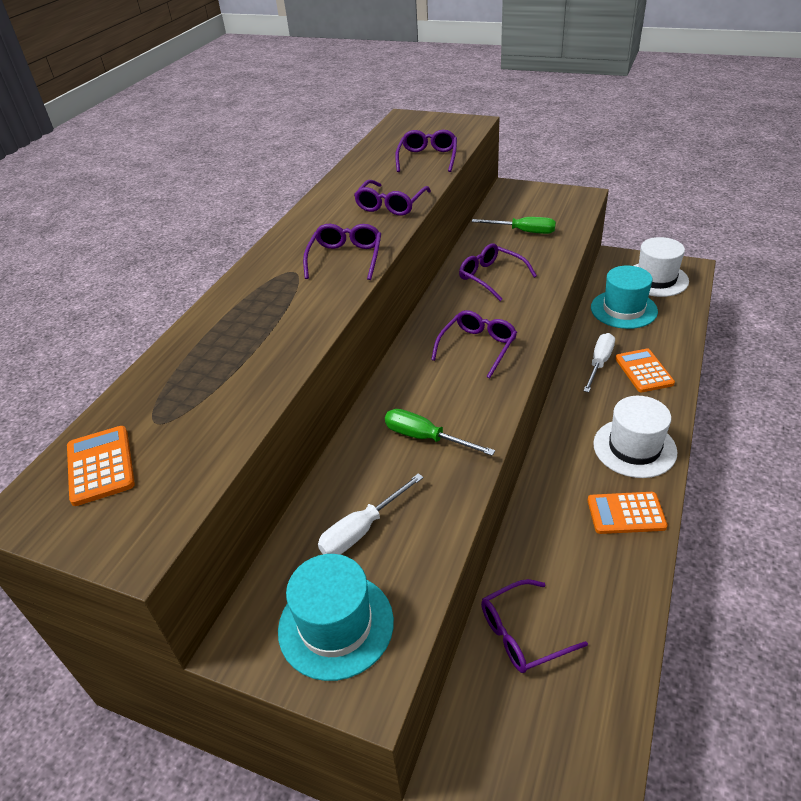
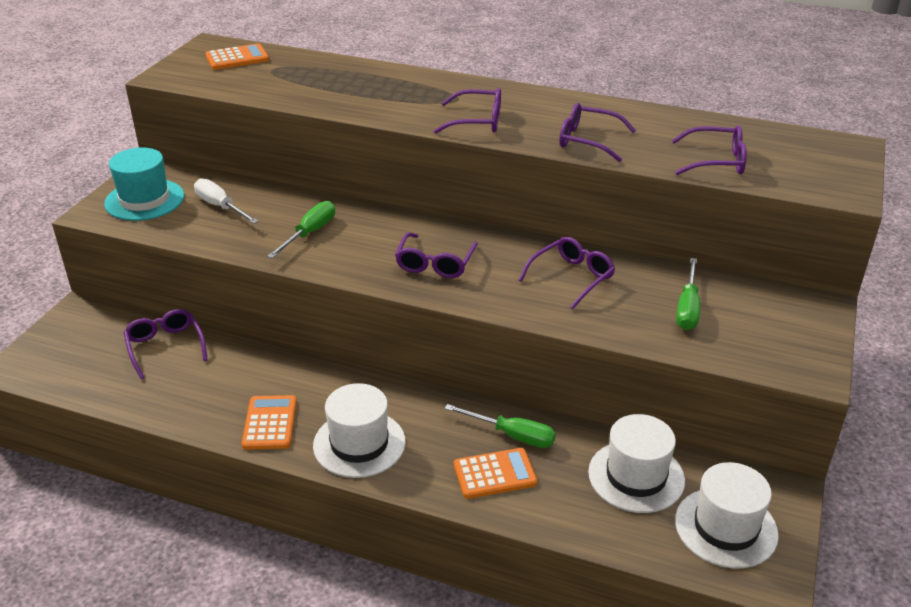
camera: 85 degrees right, 5 degrees down
purple glasses [431,310,517,378] -> purple glasses turned 75 degrees clockwise [395,232,478,278]
white screwdriver [583,333,615,392] -> green screwdriver [444,404,556,448]
turquoise hat [591,266,658,329] -> white hat [588,414,685,513]

